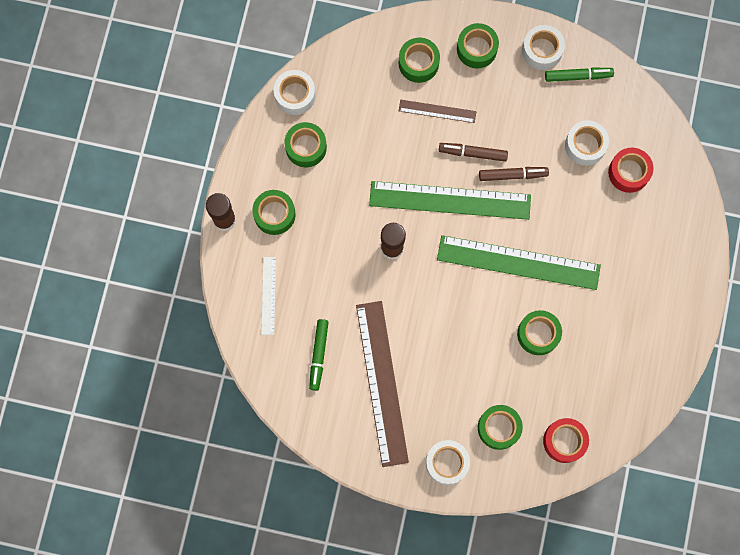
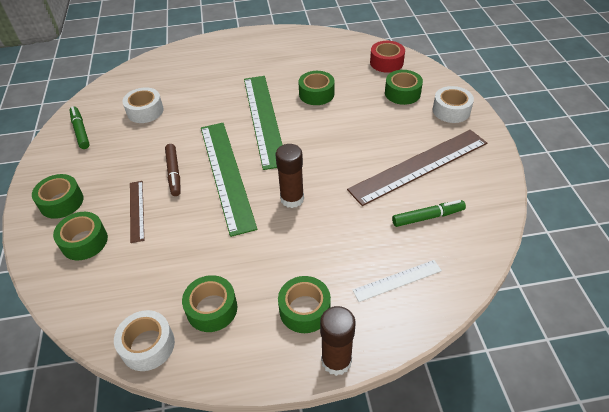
camera: 110 degrees left, 30 degrees down
brown marker [479,167,549,181] -> none
white tape [522,25,565,70] -> none
red tape [608,148,654,193] -> none

